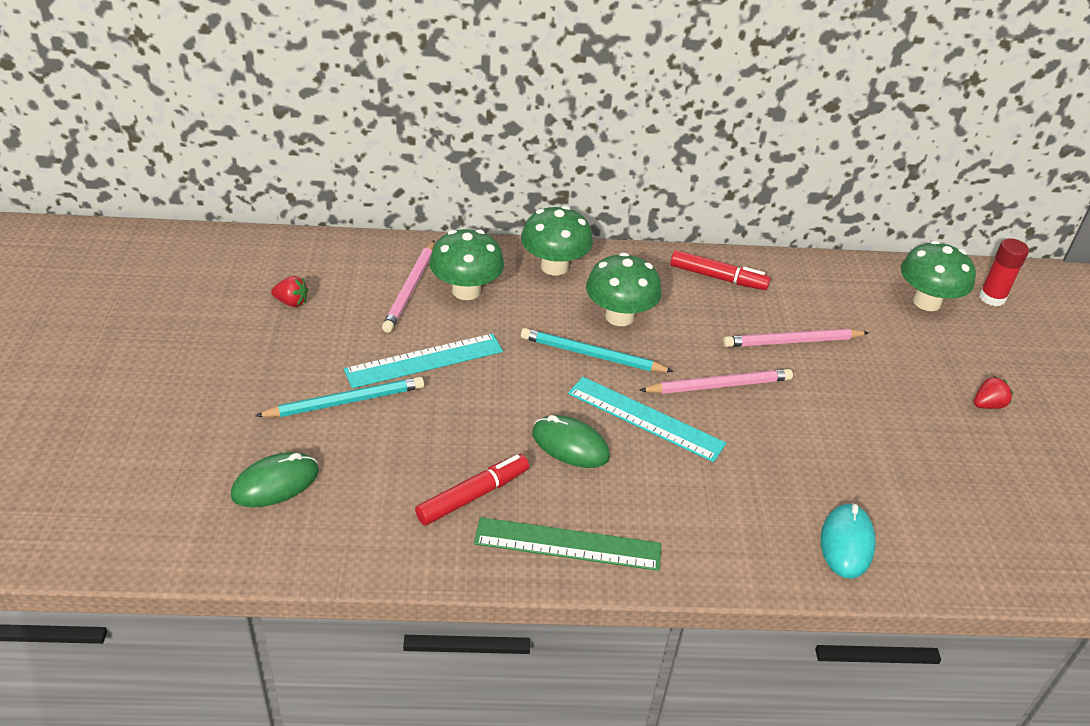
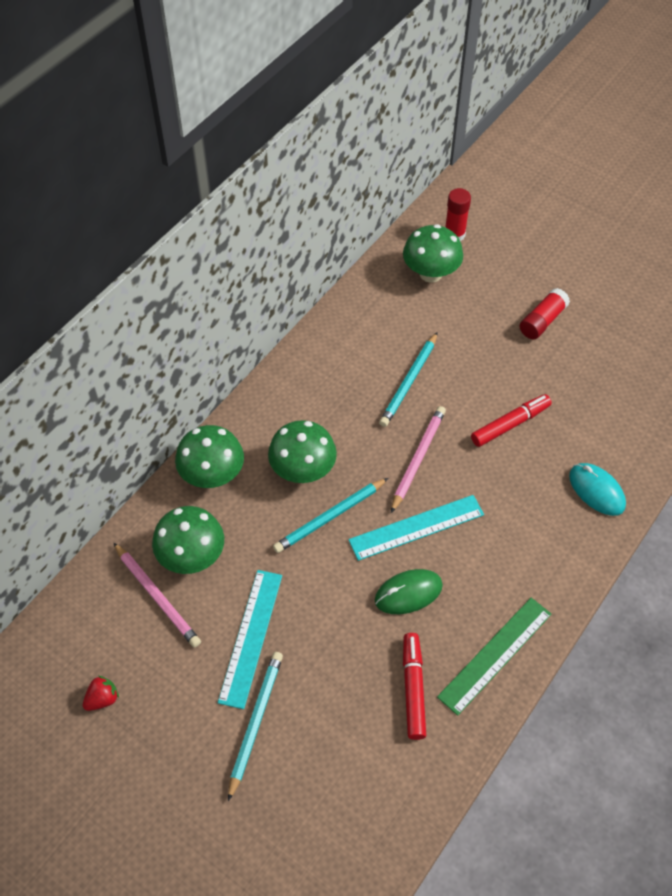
camera: 50 degrees left, 15 degrees up
green mouse [231,452,319,508] -> none
red marker [670,250,771,290] -> red marker moved to [471,394,552,447]
pink pencil [723,329,869,347] -> turquoise pencil [379,332,438,427]
red strawberry [974,376,1013,409] -> red glue stick [520,288,570,340]

